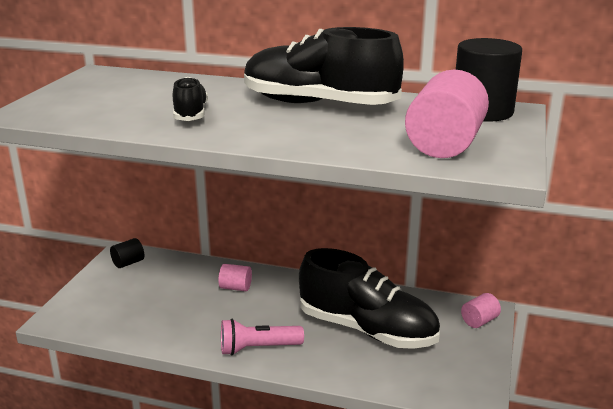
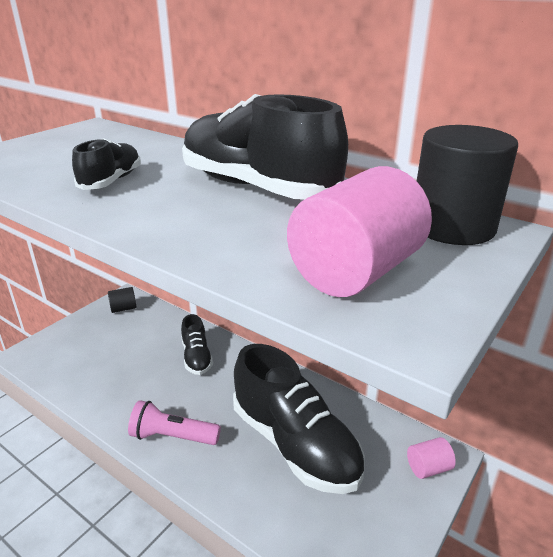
camera: 20 degrees right, 5 degrees up
pink cylinder [218,264,252,291] -> black shoe [181,314,213,375]

